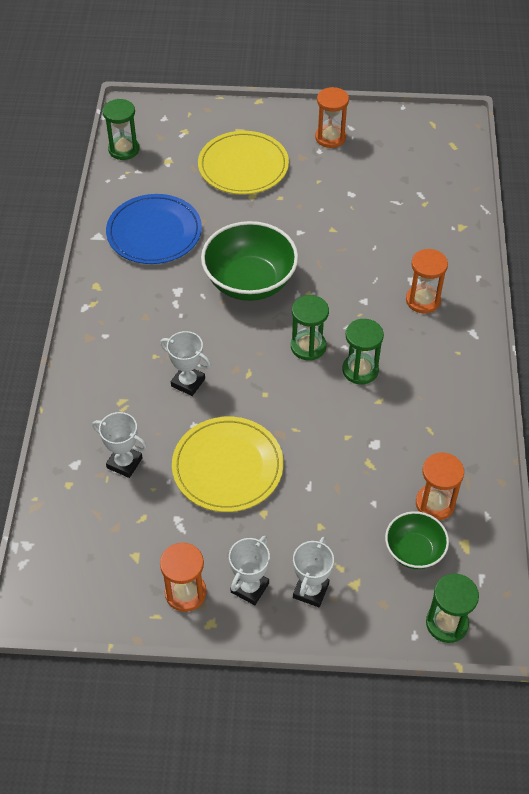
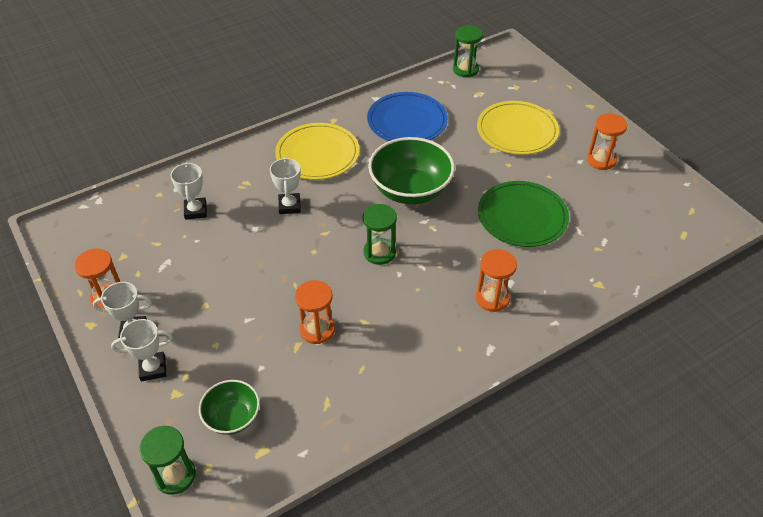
camera: 55 degrees right, 5 degrees down
yellow plate [172,417,284,512] -> yellow plate moved to [275,123,359,180]
green hourglass [342,319,384,384] -> none
orange hourglass [416,452,464,520] -> orange hourglass moved to [295,280,335,344]
none -> green plate [478,181,569,247]

